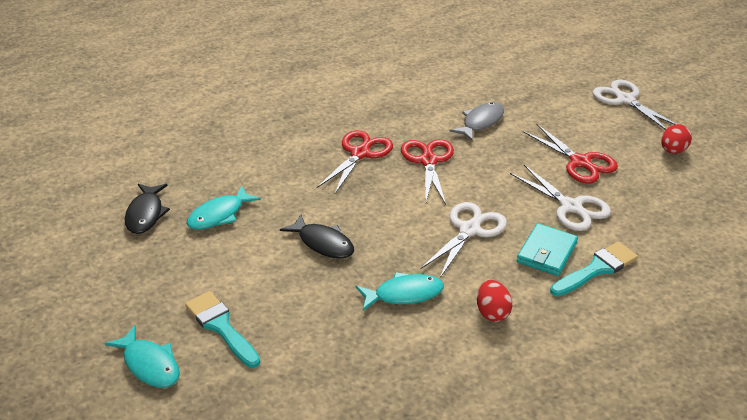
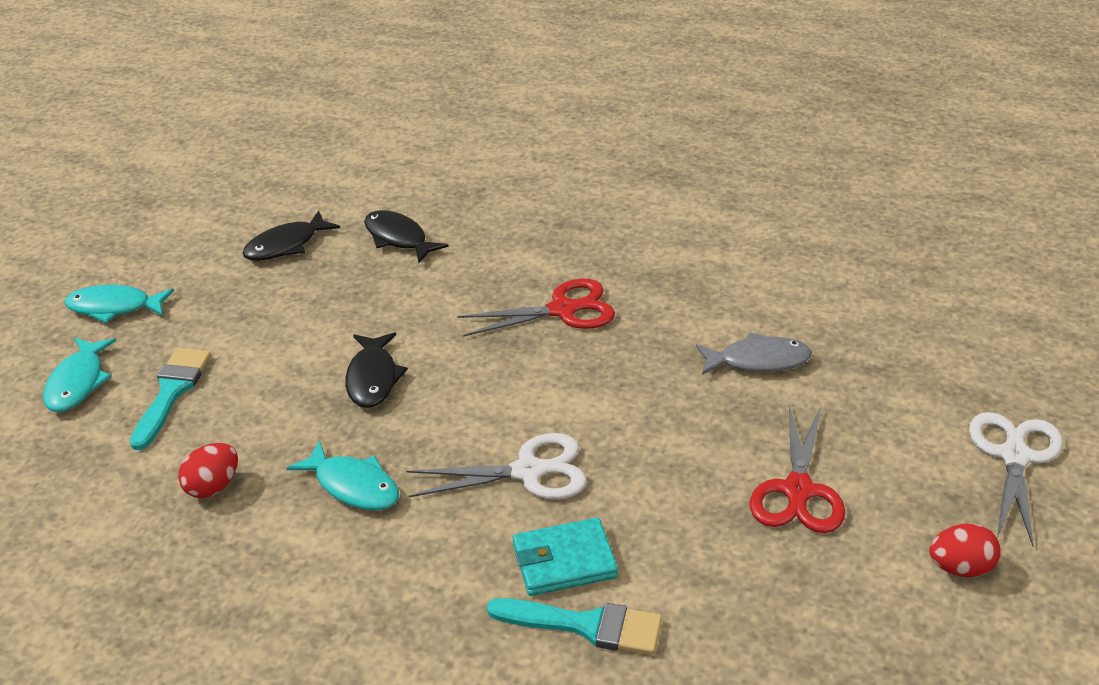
camera: 50 degrees right, 0 degrees up
turquoise fish [186,185,261,230] -> turquoise fish moved to [65,285,174,323]
red scissors [401,139,454,204] -> none
red egg [477,280,512,322] -> red egg moved to [178,443,238,498]
white scissors [510,165,611,231] -> none
none -> black fish [364,210,449,263]

